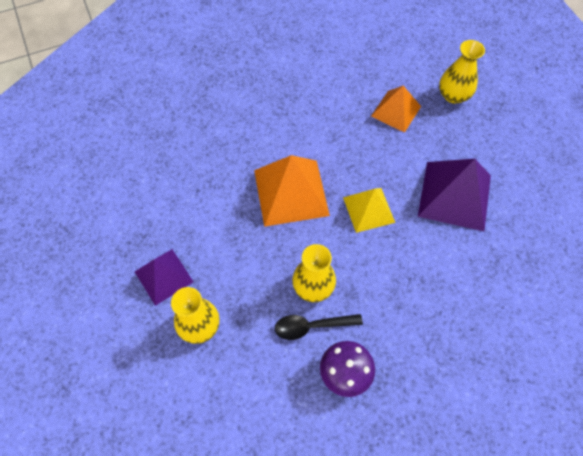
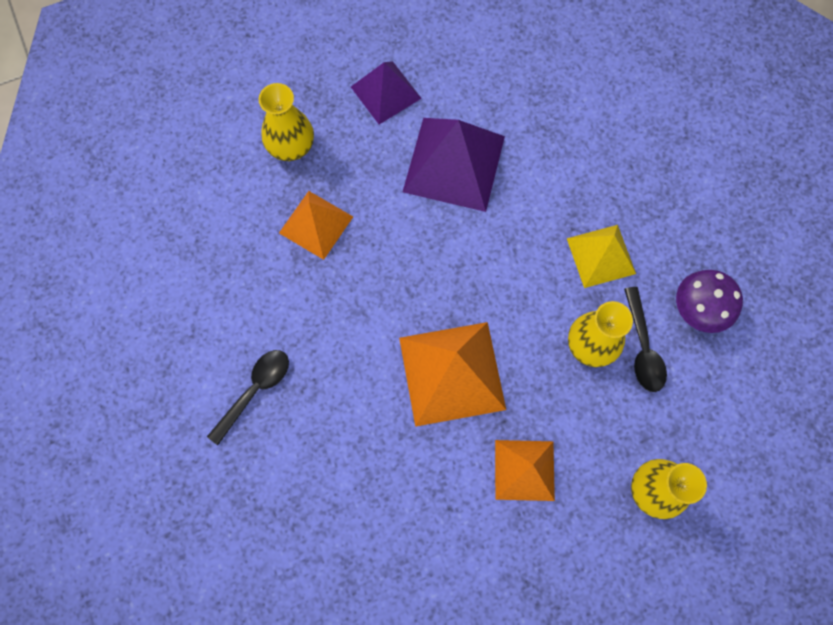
camera: 90 degrees left, 10 degrees up
purple pyramid [135,249,193,306] -> purple pyramid moved to [351,61,422,125]
yellow pyramid [343,188,395,233] -> yellow pyramid moved to [567,225,636,288]
none -> black spoon [207,350,289,445]
none -> orange pyramid [495,440,555,501]

